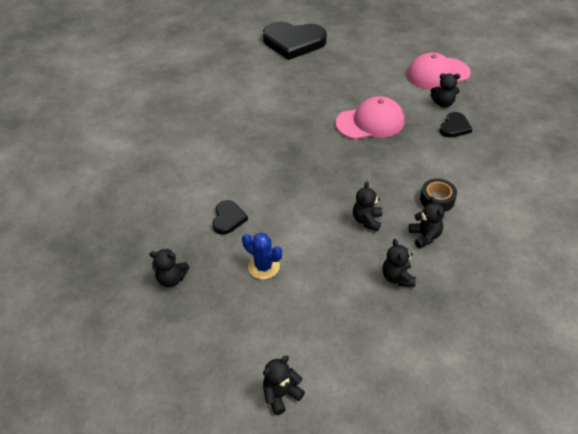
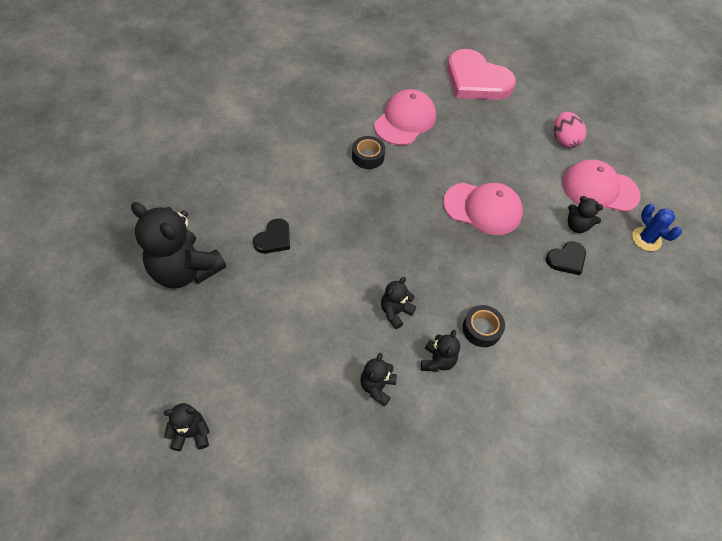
camera: 25 degrees right, 10 degrees up
black teddy bear [149,248,189,287] -> black teddy bear [131,202,226,288], size x2.08
blue cactus [242,233,282,279] -> blue cactus moved to [632,204,682,251]
black heart [263,22,327,60] -> pink heart [447,49,516,100]
none -> black tape [352,136,385,169]
none -> pink cap [374,89,436,145]
none -> pink egg [554,112,586,148]

